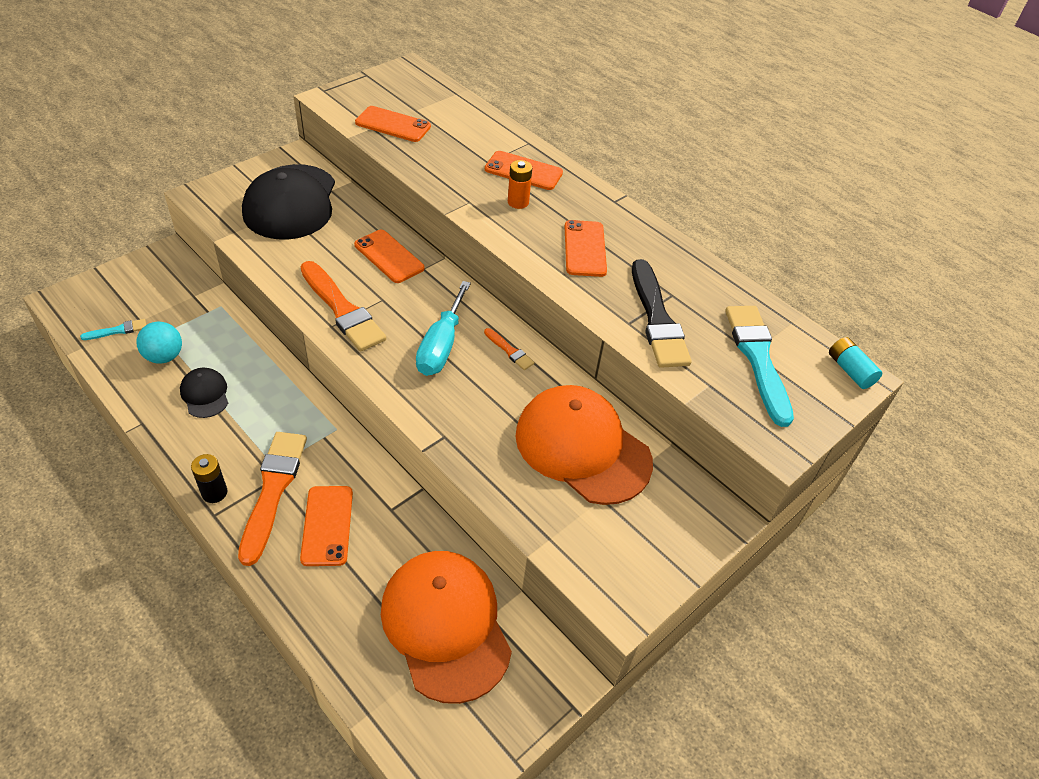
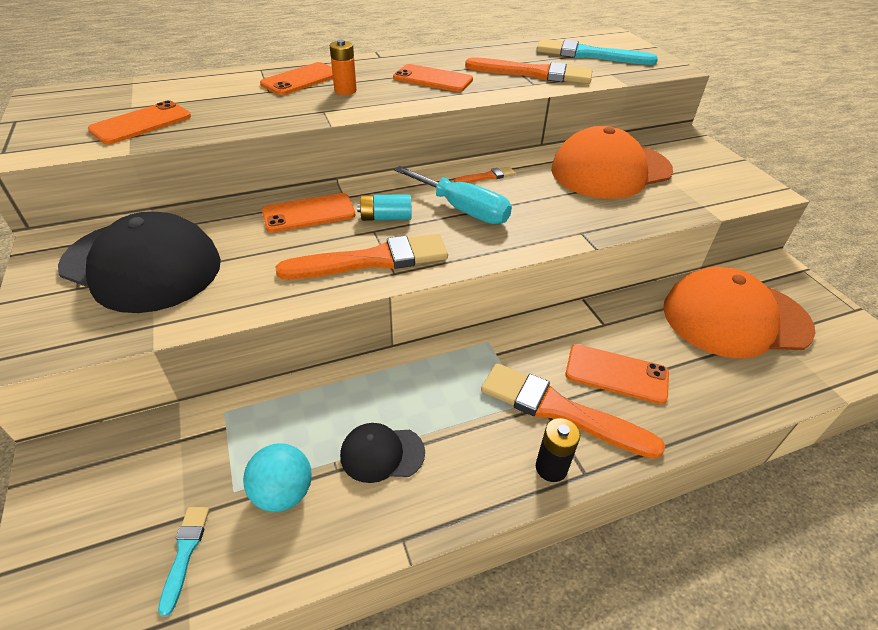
camera: 65 degrees left, 5 degrees down
black brush [632,259,692,368] -> orange brush [465,57,592,84]
turquoise battery [829,337,882,389] -> turquoise battery moved to [357,194,412,221]

